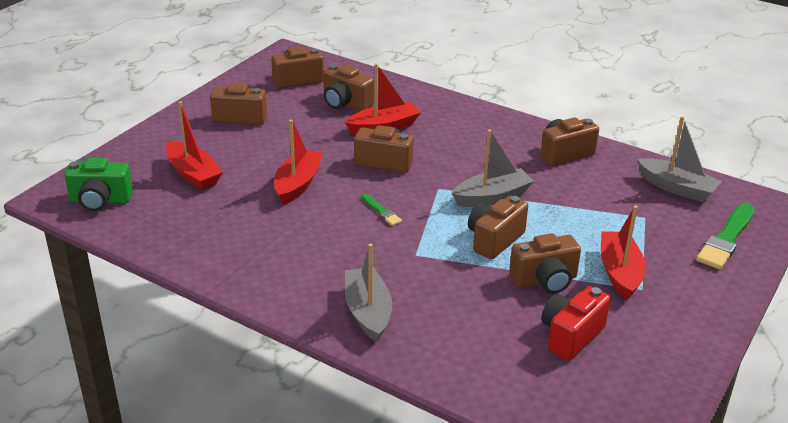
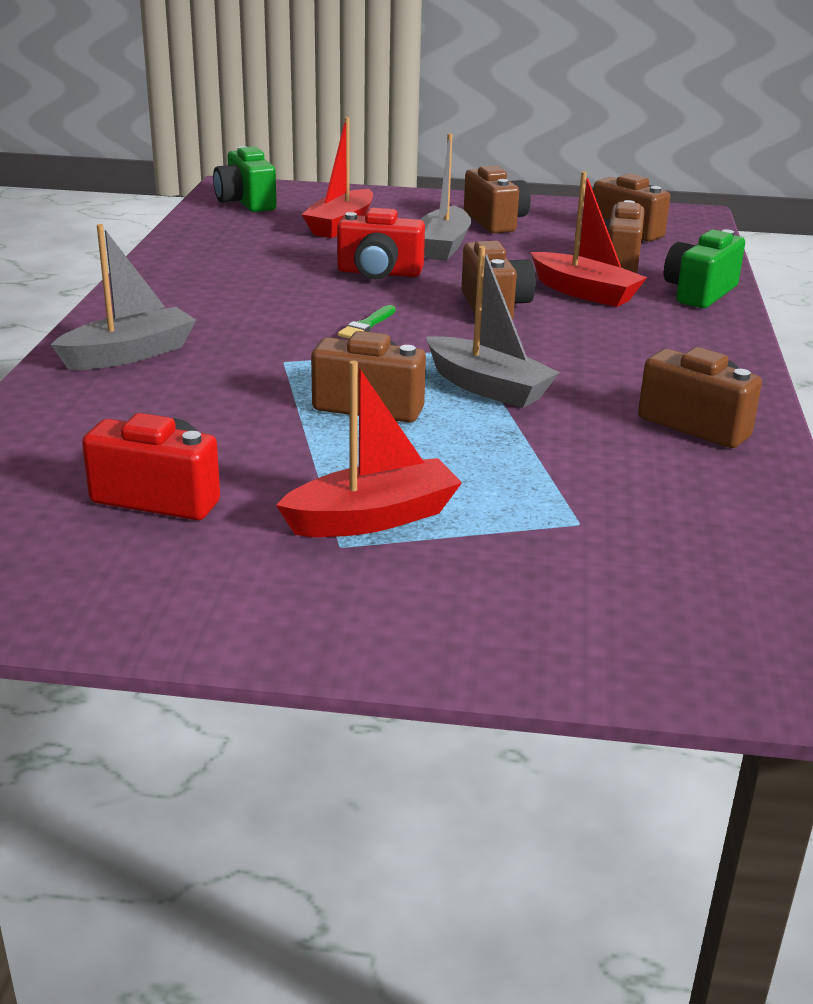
camera: 65 degrees right, 5 degrees down
red boat [274,120,323,205] -> red camera [337,208,425,279]
brown camera [509,233,581,294] -> none
grey boat [638,116,722,202] -> grey boat moved to [420,133,471,261]
green brush [696,203,754,269] -> none
none -> green camera [664,229,745,308]

